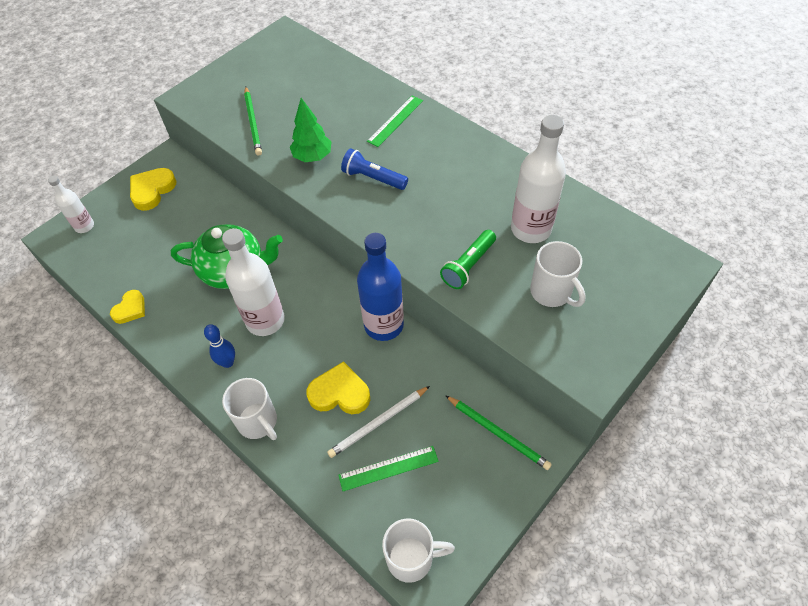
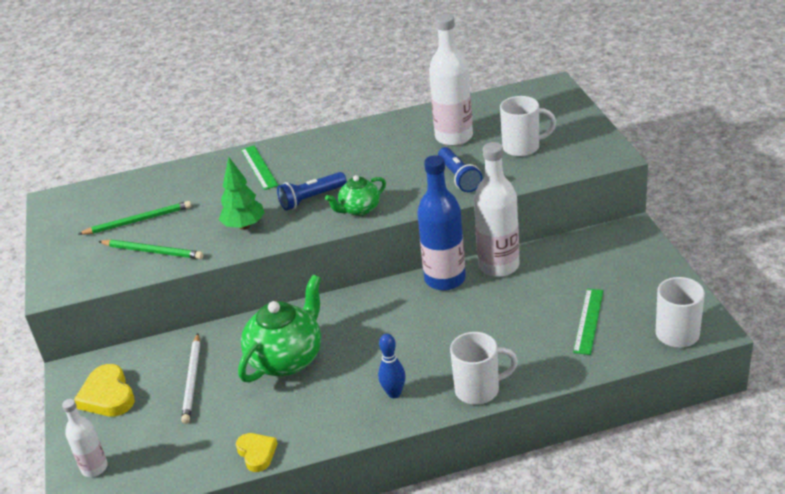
camera: 55 degrees left, 20 degrees down
white bottle [222,228,285,336] -> white bottle moved to [474,142,519,277]
yellow heart [307,361,370,414] -> none
white pencil [327,386,430,458] -> white pencil moved to [181,333,200,424]
green flashlight [440,230,496,289] -> blue flashlight [438,147,482,192]
green pencil [445,395,552,470] -> green pencil moved to [79,201,191,235]
none -> green teapot [325,175,386,216]

